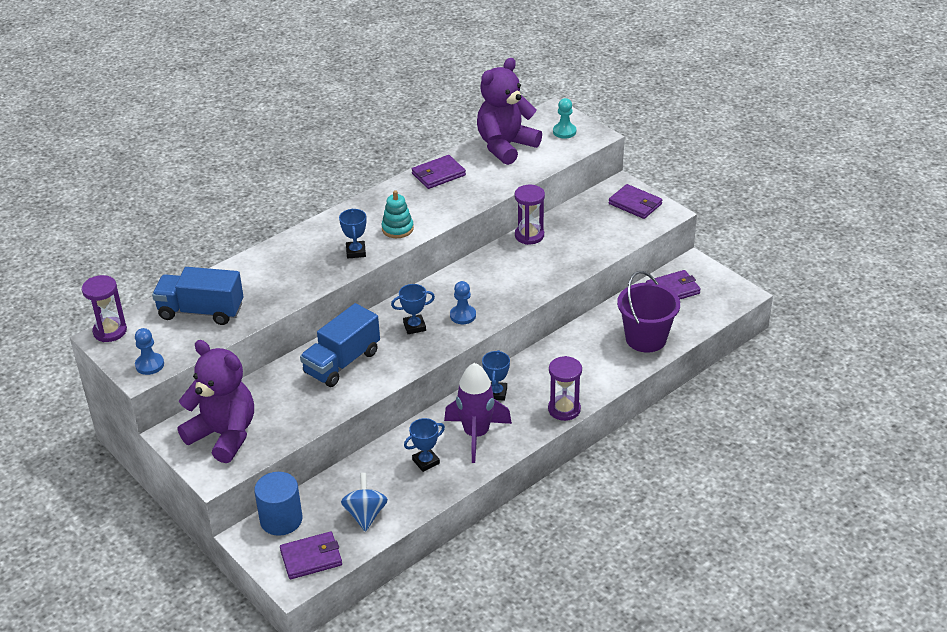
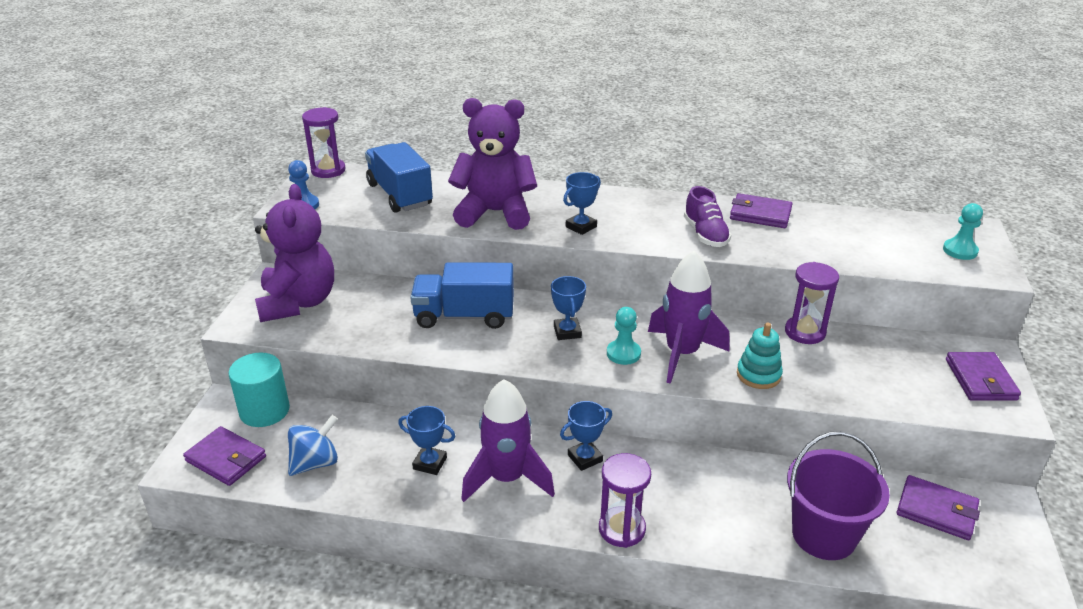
camera: 50 degrees right, 5 degrees down
blue cylinder [254,472,302,536] -> turquoise cylinder [228,353,290,427]
turquoise stacking toy [382,190,414,238] -> turquoise stacking toy moved to [737,323,783,389]
blue trophy [391,284,435,334] -> blue trophy turned 45 degrees clockwise [551,276,586,340]
blue pawn [450,281,476,324] -> turquoise pawn [607,307,641,365]
purple teddy bear [477,58,542,165] -> purple teddy bear moved to [448,98,537,230]
none -> purple rocket [648,251,730,384]
none -> purple shoe [684,186,731,247]

